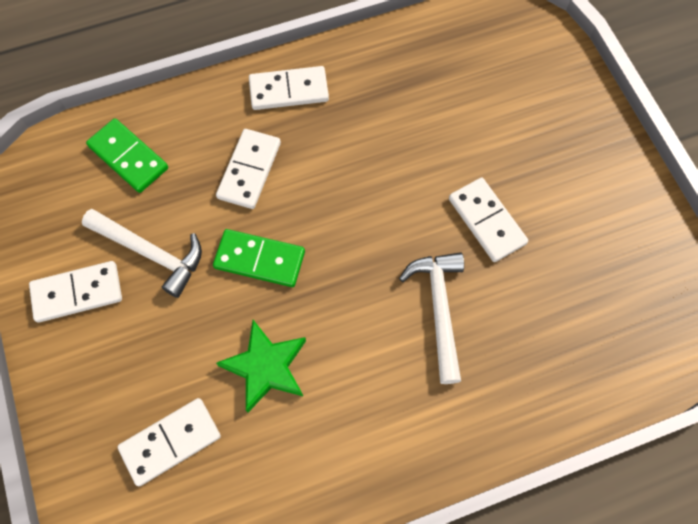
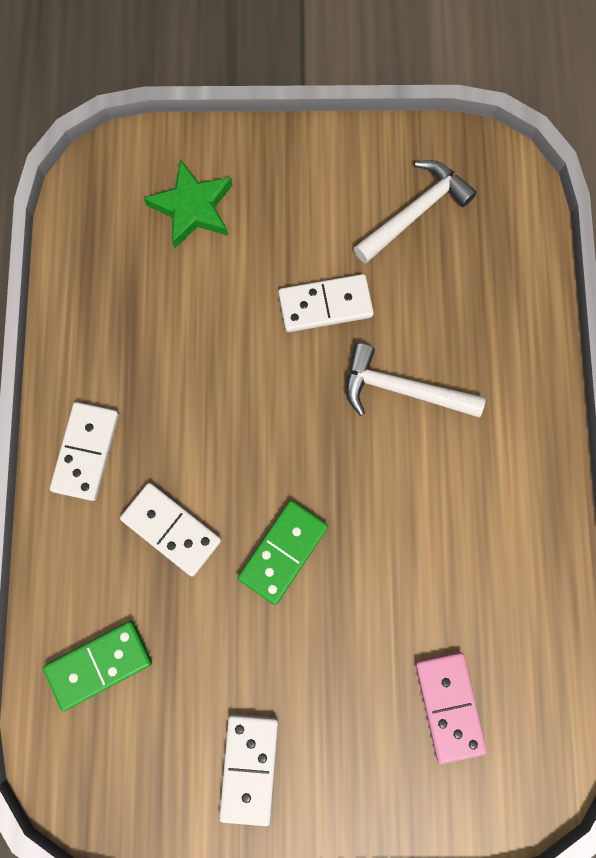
camera: 70 degrees left, 10 degrees up
white hammer [82,209,202,298] -> white hammer moved to [354,160,477,264]
white domino [117,398,221,486] -> pink domino [416,652,487,764]
green star [216,320,306,412] -> green star moved to [144,159,233,249]

